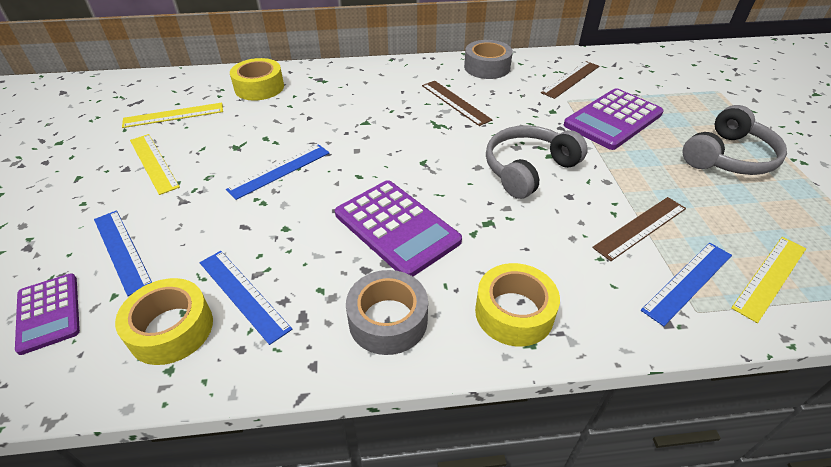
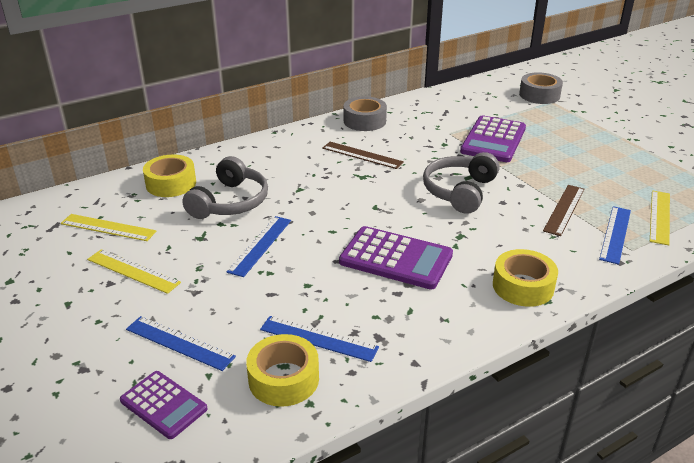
camera: 25 degrees left, 10 degrees down
yellow ruler [122,103,223,128] -> yellow ruler turned 60 degrees clockwise [61,214,156,241]
grey tape [346,270,428,355] -> grey tape moved to [519,72,563,104]
brown ruler [541,61,599,99] -> none
grey headphones [683,105,787,175] -> grey headphones moved to [182,156,268,219]

